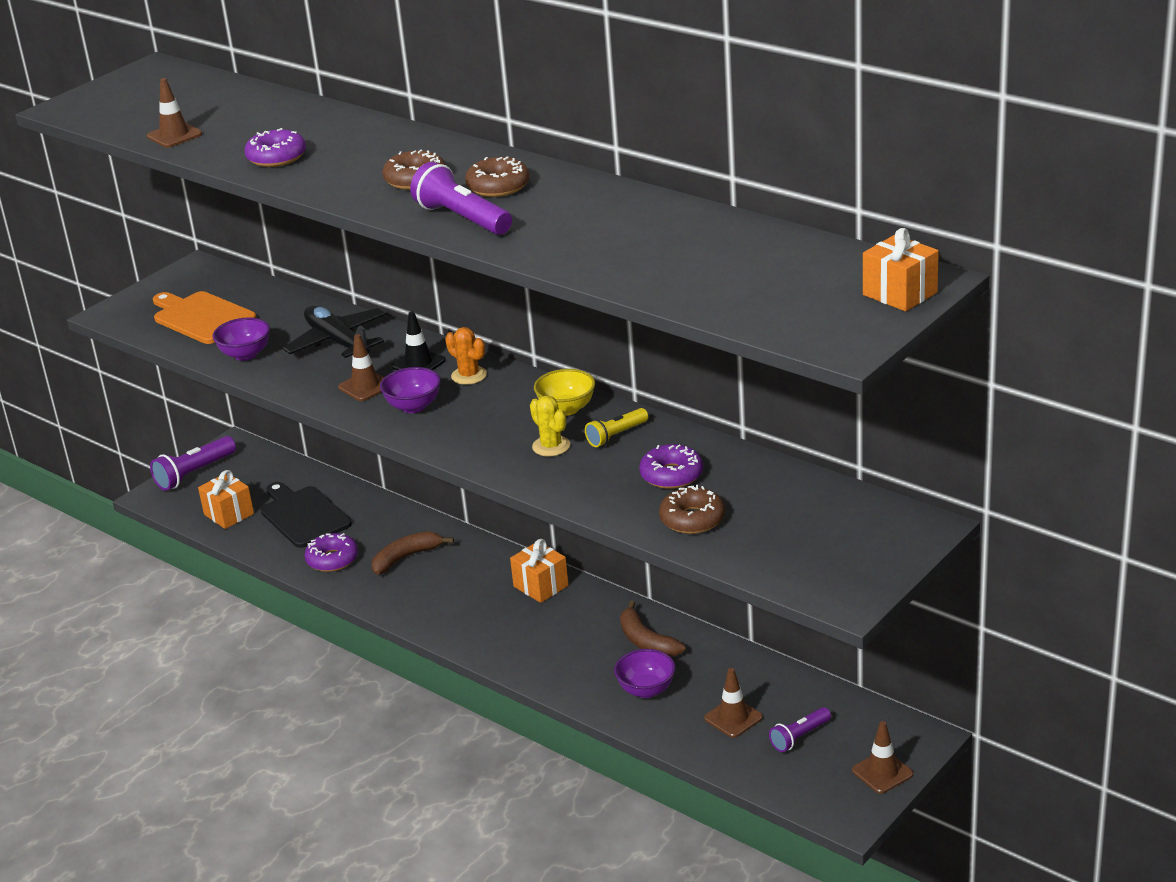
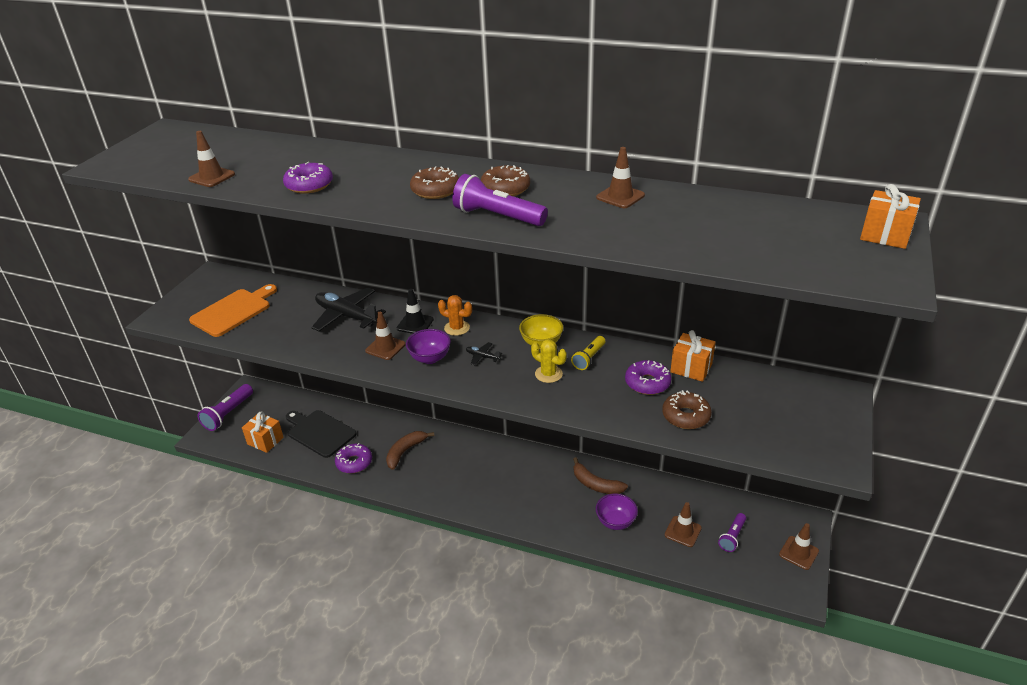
camera: 20 degrees left, 5 degrees up
orange cutting board [153,291,256,344] -> orange cutting board turned 105 degrees clockwise [189,284,277,337]
purple bowl [212,318,270,361] -> none
orange gift [510,539,569,603] -> orange gift moved to [670,330,716,382]
none -> black plane [466,342,502,365]
none -> brown traffic cone [596,147,645,208]

